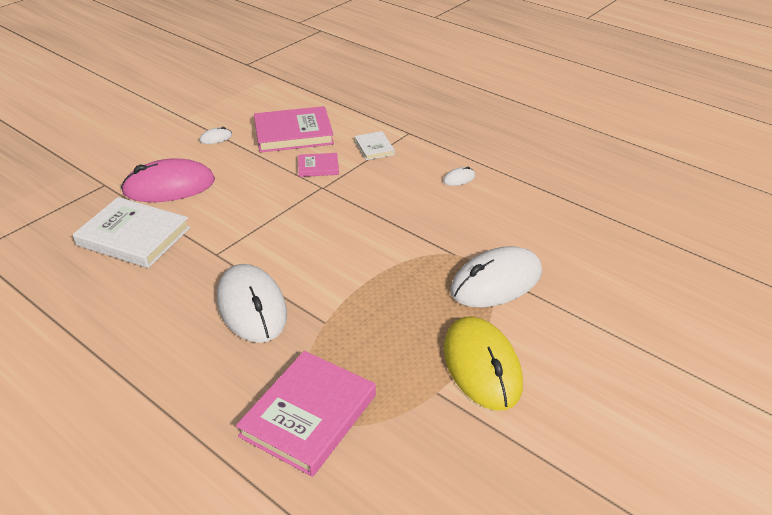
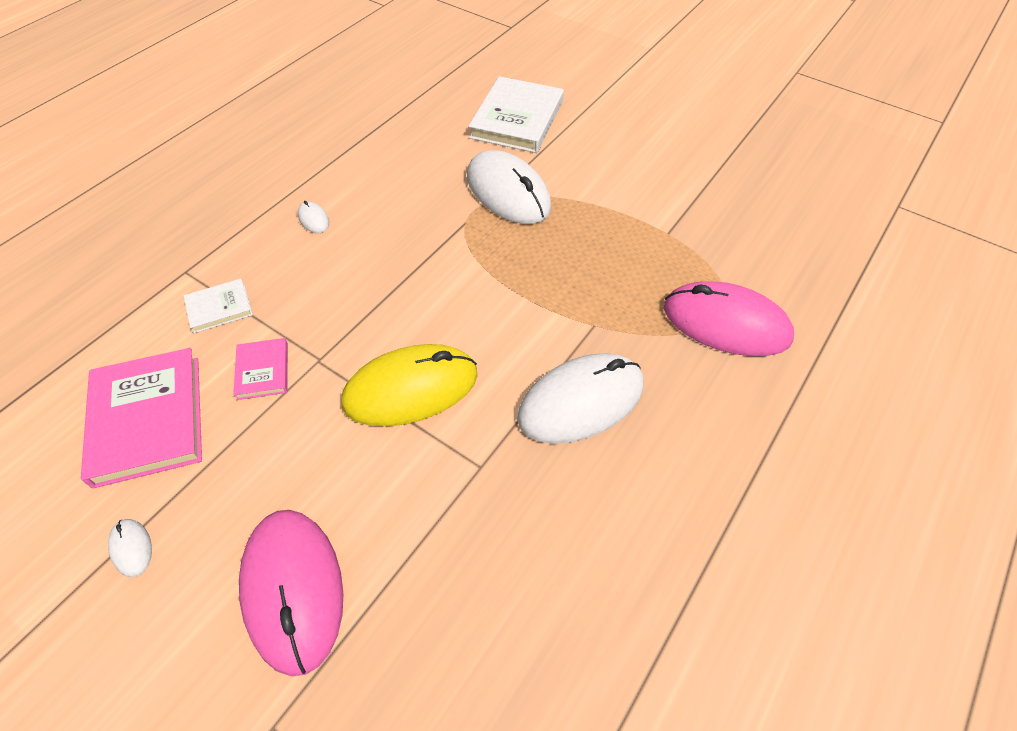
camera: 95 degrees left, 15 degrees up
white book [73,197,190,268] -> white book moved to [468,76,564,153]
pink book [236,351,376,477] -> pink mouse [664,281,794,356]
yellow mouse [444,316,523,411] -> yellow mouse moved to [342,344,478,426]

